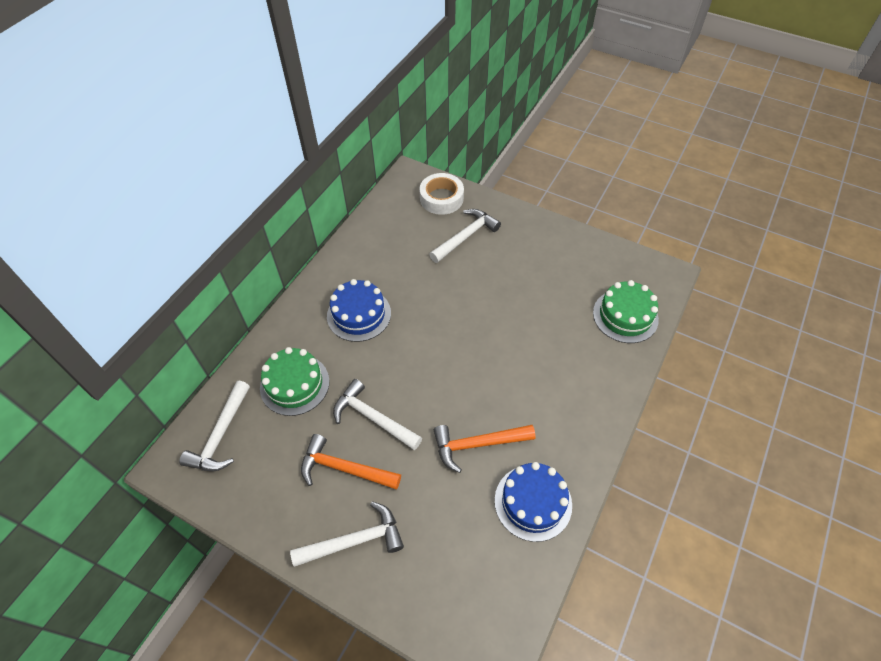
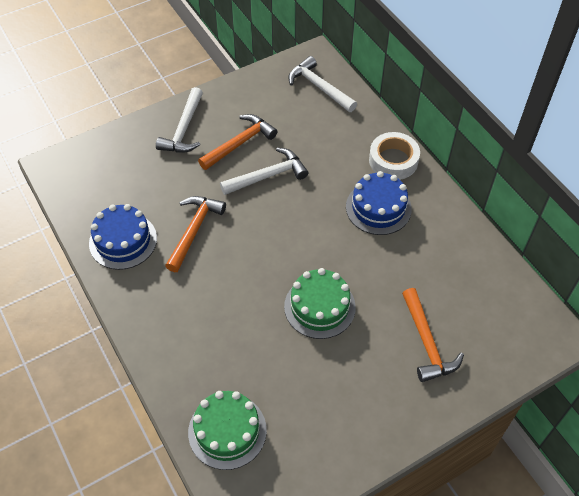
camera: 120 degrees right, 0 degrees up
green cake [260,347,329,416] -> green cake moved to [284,268,356,339]
white tape [420,173,464,215] -> white tape moved to [369,132,420,180]
white hammer [429,209,501,263] -> orange hammer [402,288,464,382]

